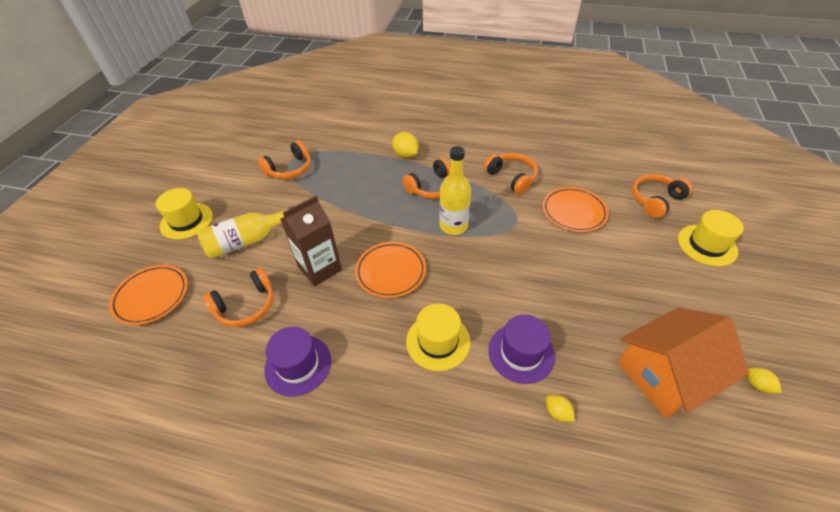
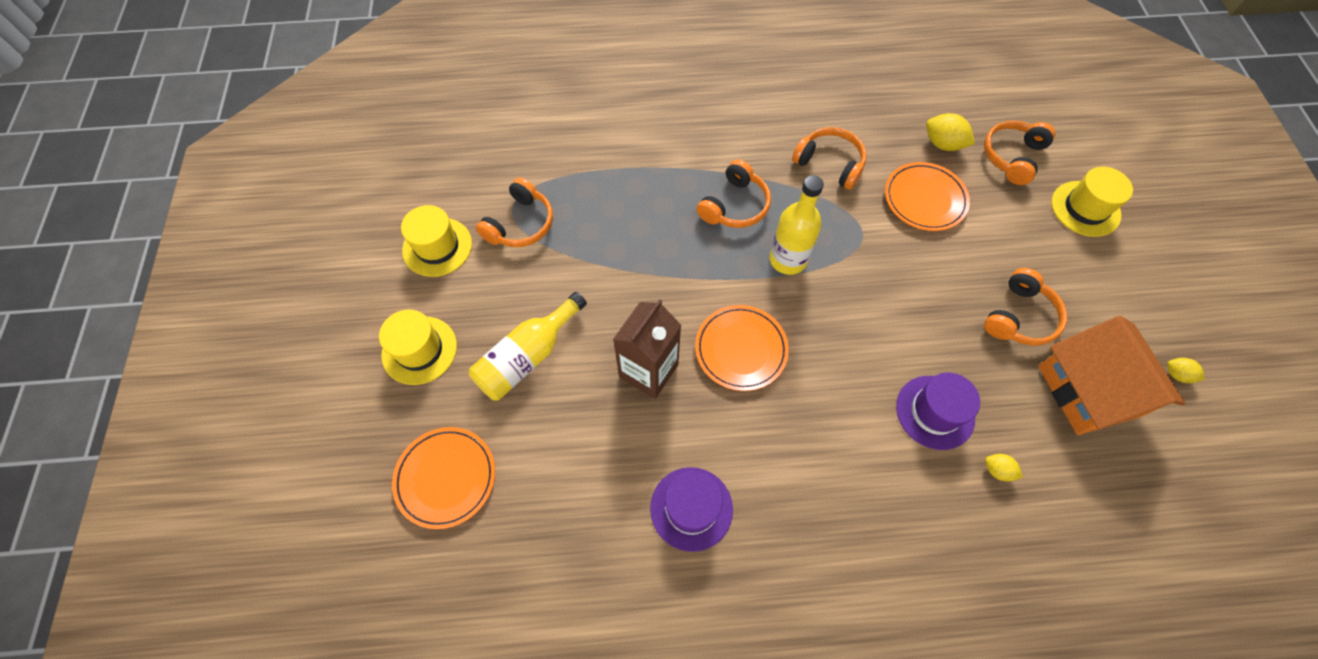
camera: 20 degrees left, 15 degrees up
orange headphones [203,268,274,327] -> orange headphones moved to [984,268,1067,346]
yellow lemon [392,132,419,158] -> yellow lemon moved to [926,113,975,151]
yellow hat [406,304,470,371] -> yellow hat moved to [401,205,472,277]
orange house [617,307,749,418] -> orange house turned 60 degrees counterclockwise [1038,316,1186,435]

